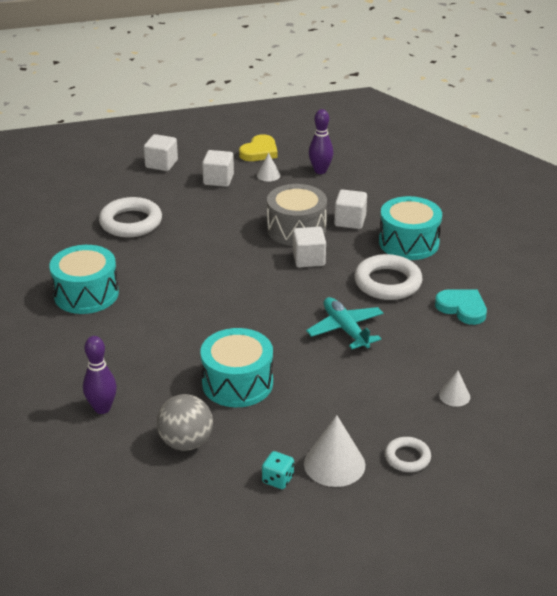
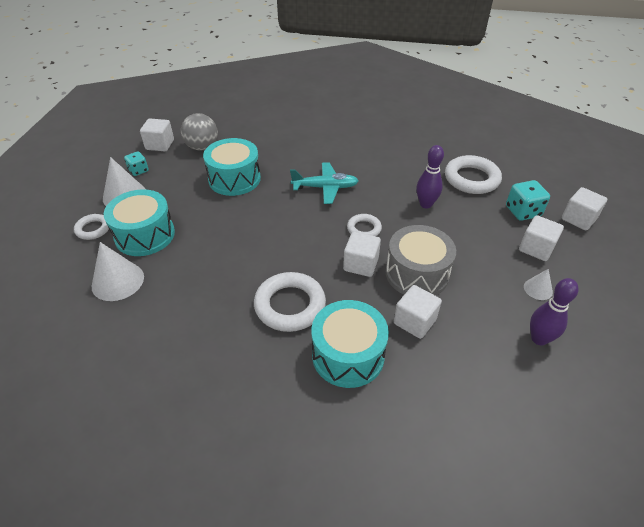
camera: 115 degrees right, 10 degrees up
turquoise drum [49,245,119,314] -> turquoise drum moved to [104,189,175,256]
purple bowling pin [83,336,117,414] -> purple bowling pin moved to [416,145,444,208]
yellow heart [239,134,278,161] -> none
turquoise plane [306,297,383,349] -> turquoise plane moved to [290,162,359,204]
turquoise heart [435,289,487,325] -> none
white cone [439,371,470,407] -> white cone [92,242,144,301], size x1.84
none -> white cube [140,118,174,151]
none -> white ring [347,214,382,236]
none -> turquoise dice [506,180,550,221]

